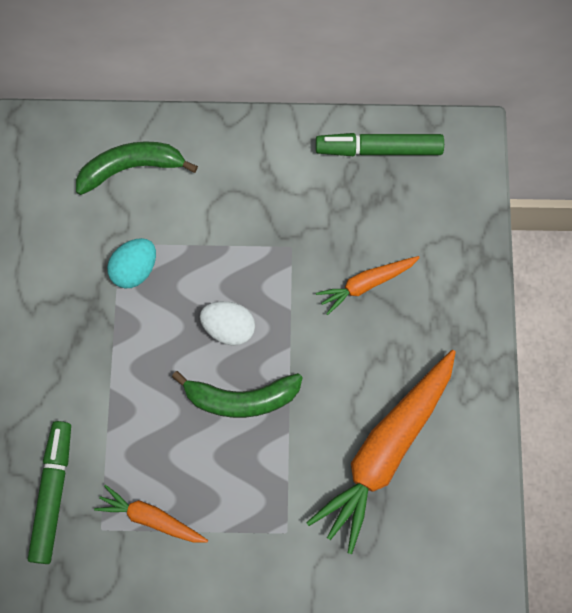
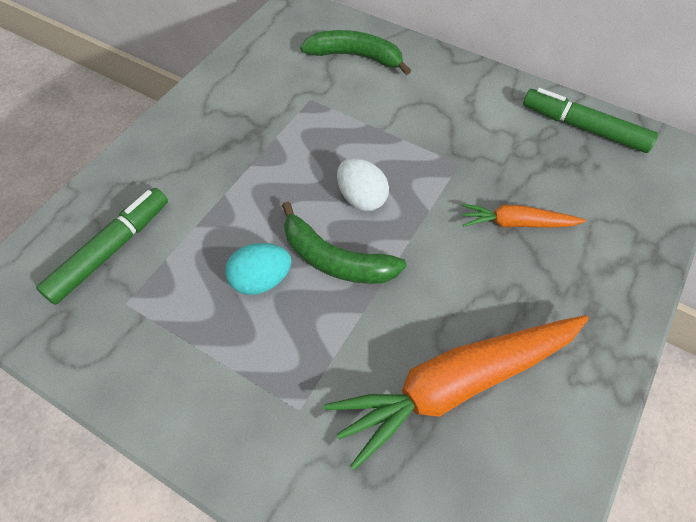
camera: 30 degrees right, 15 degrees down
orange carrot [94,485,208,543] -> none
turquoise egg [107,238,156,288] -> turquoise egg moved to [225,243,291,295]

